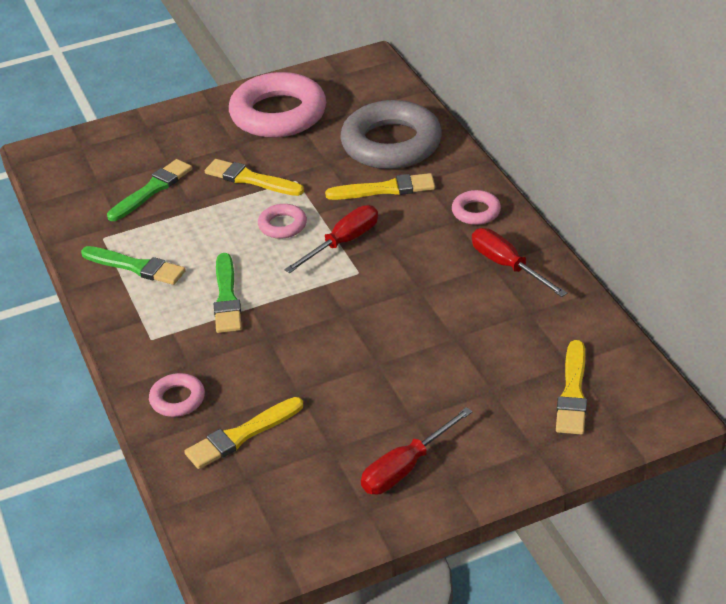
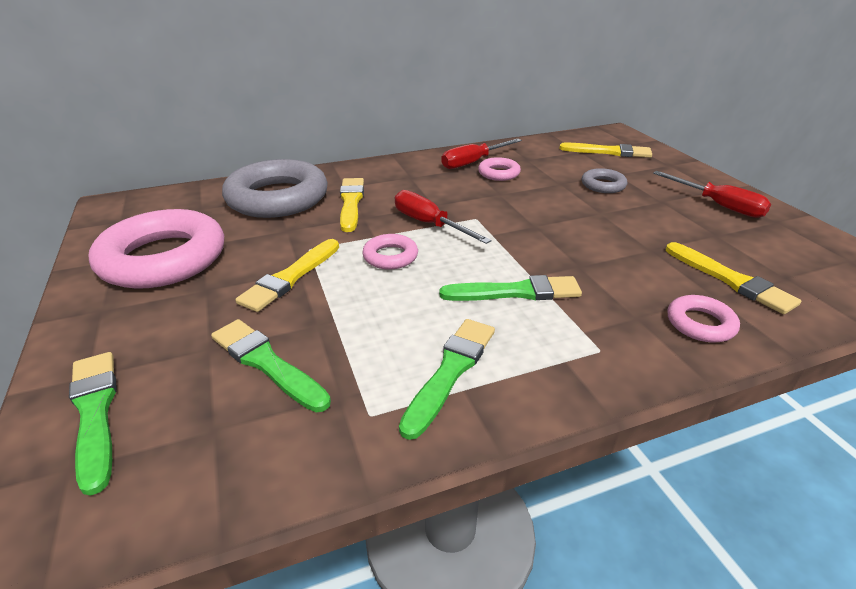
camera: 90 degrees left, 5 degrees down
pink ring [452,190,501,225] -> pink ring moved to [478,157,521,181]
none -> green brush [69,352,117,496]
none -> grey ring [582,168,627,193]

